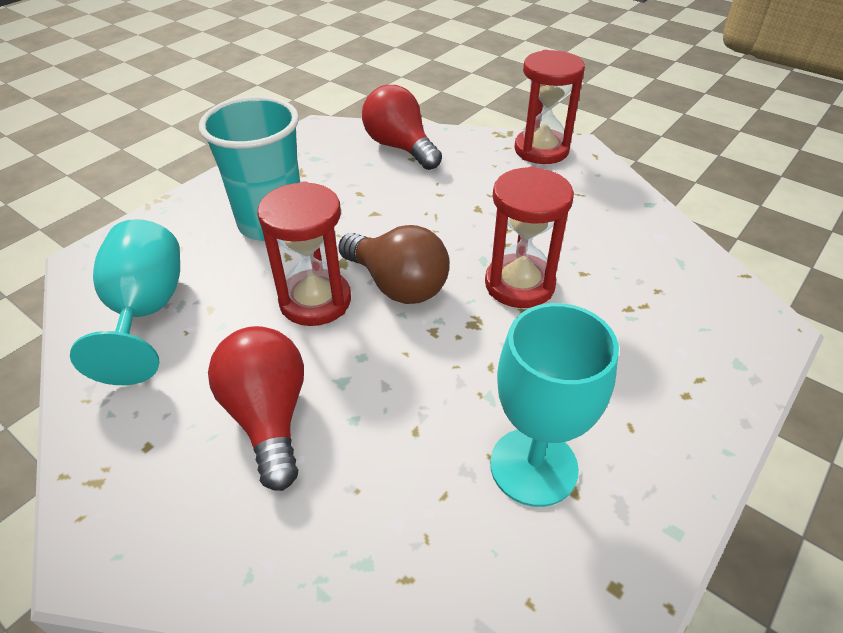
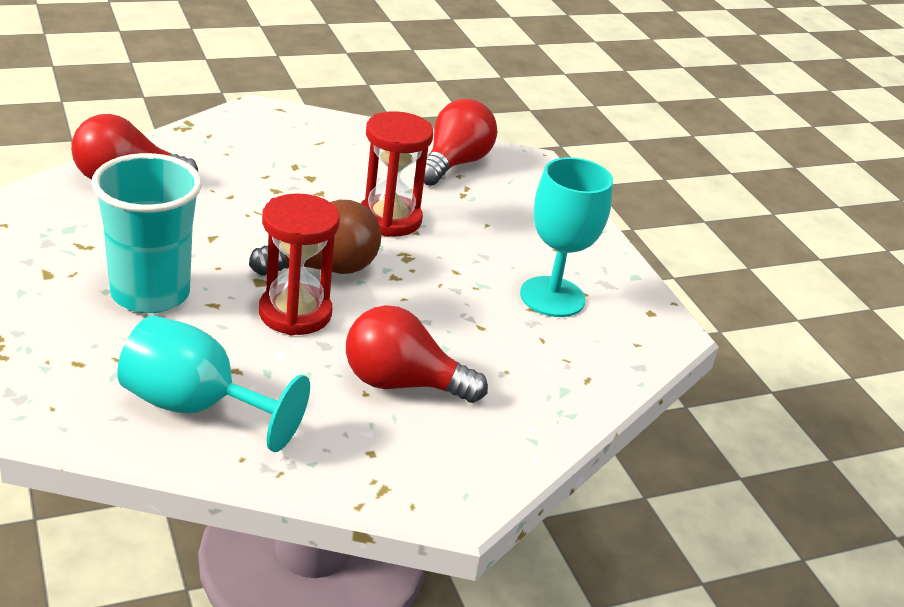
camera: 65 degrees left, 10 degrees down
red hourglass [514,50,585,164] -> none
none -> red light bulb [424,99,497,186]

